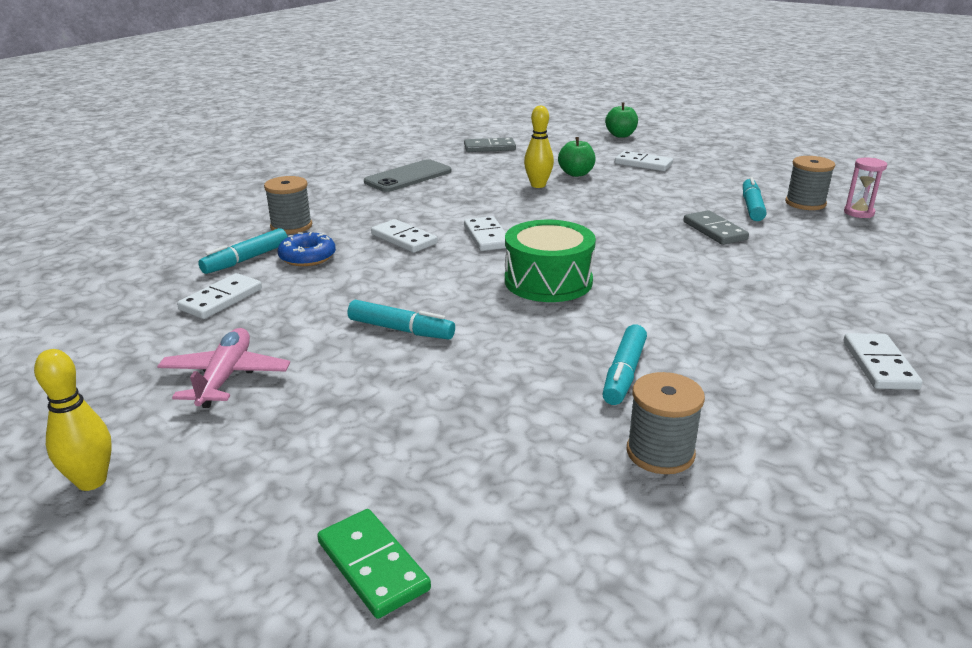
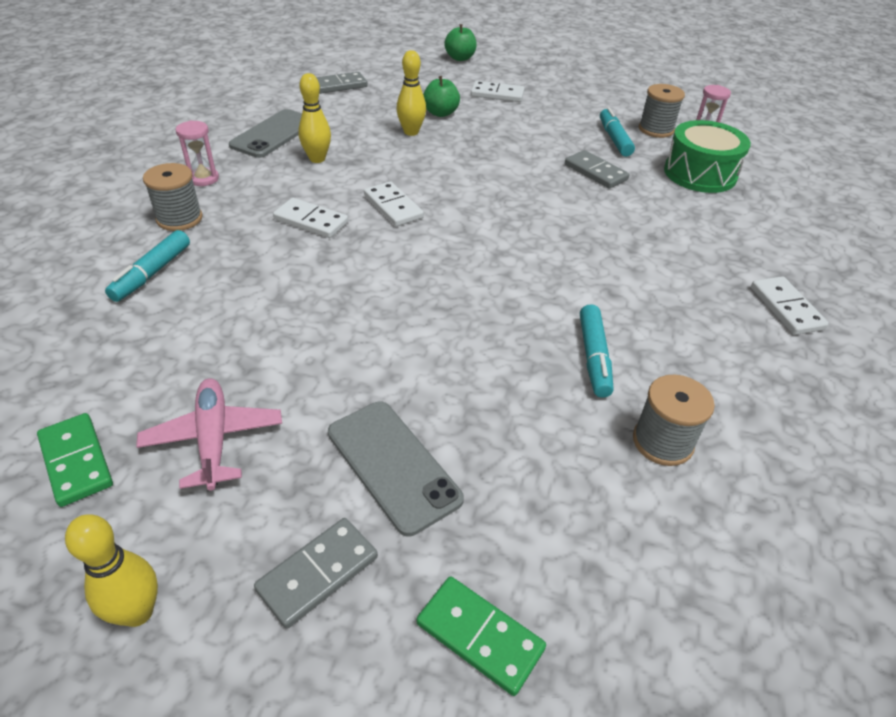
camera: 20 degrees left, 15 degrees up
white domino [177,273,262,319] -> none
blue donut [278,232,336,266] -> none
turquoise marker [347,300,455,340] -> none
green drum [505,220,596,302] -> green drum moved to [664,120,751,193]
none -> green domino [37,413,113,507]
none -> pink hourglass [176,120,219,186]
none -> grey domino [254,518,378,629]
none -> yellow bowling pin [298,73,331,163]
none -> grey phone [328,402,464,536]

